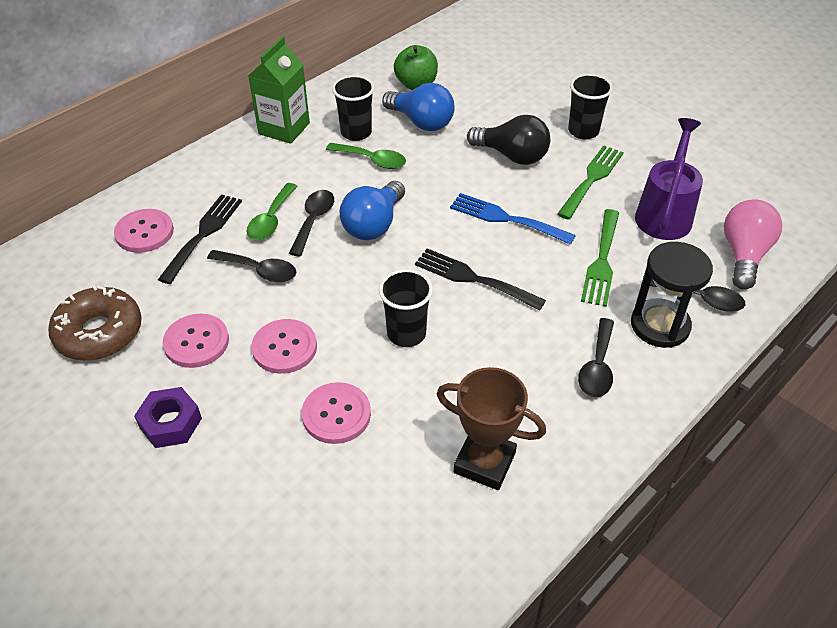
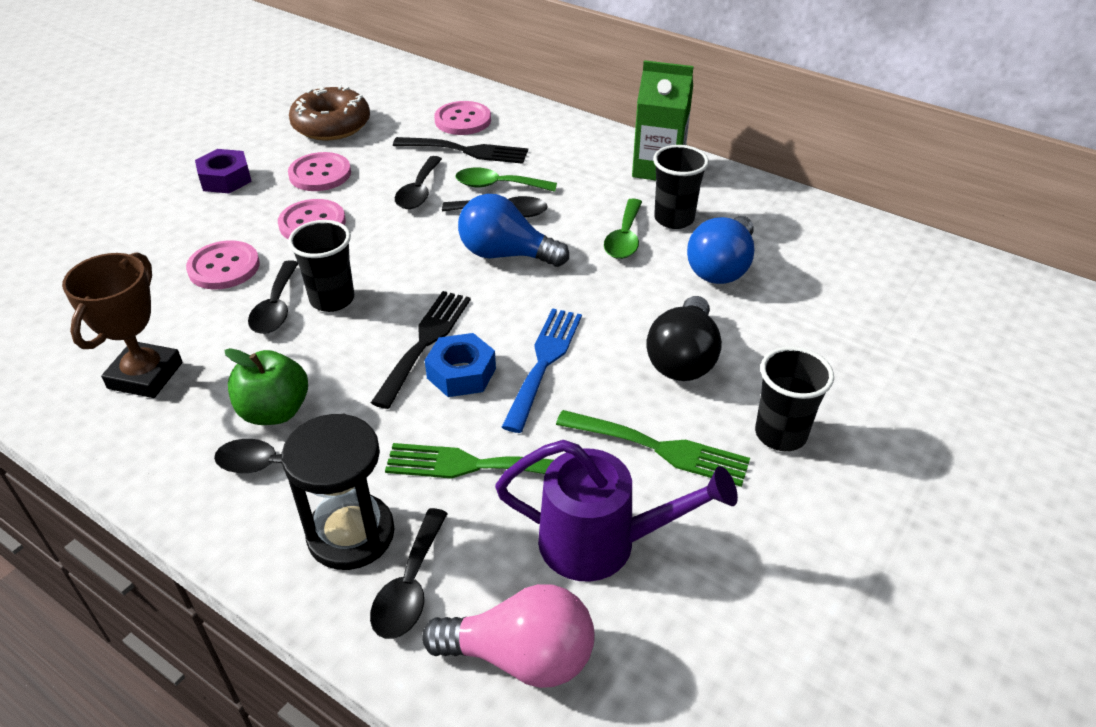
camera: 80 degrees right, 5 degrees down
green apple [394,45,438,90] -> green apple moved to [224,348,308,425]
none -> black spoon [248,260,298,334]
none -> blue nut [425,333,496,397]

